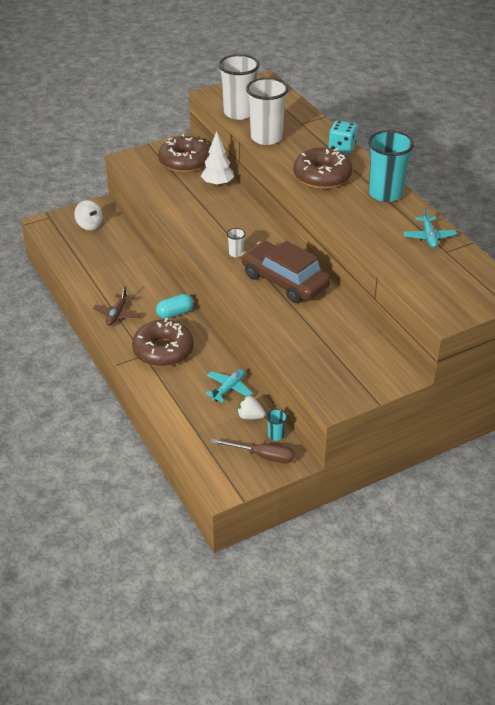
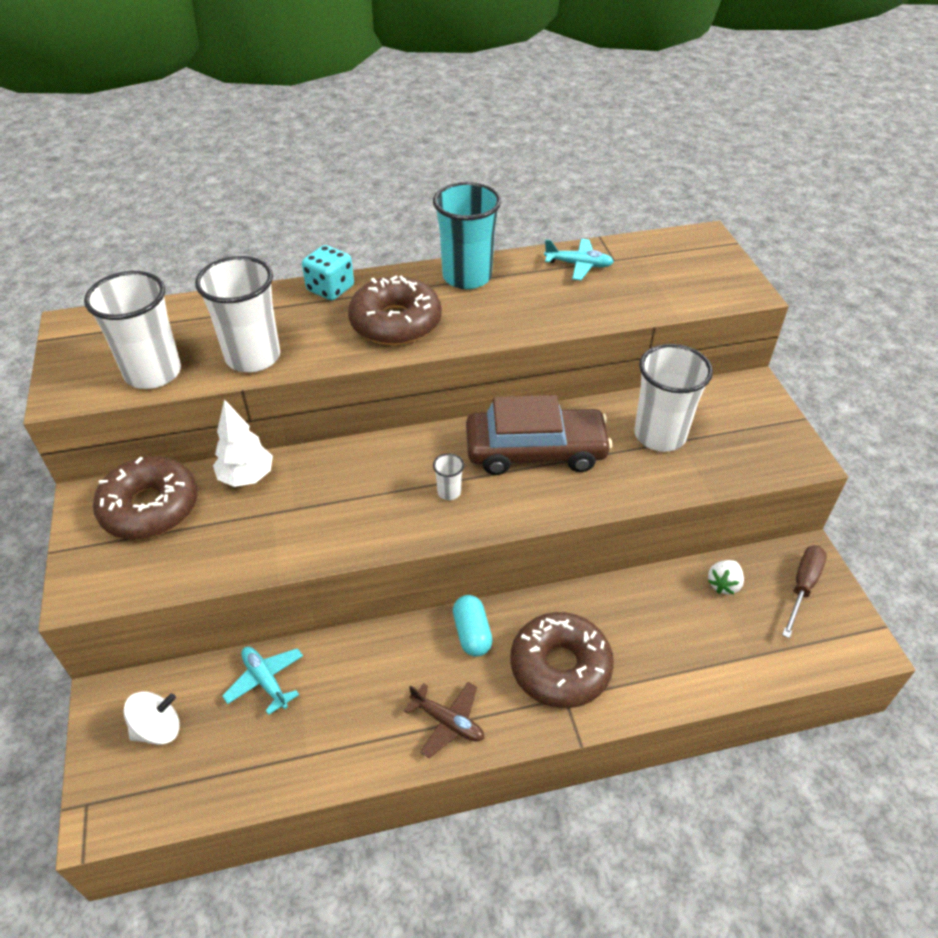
camera: 75 degrees left, 5 degrees up
turquoise plane [206,369,253,403] -> turquoise plane moved to [222,646,303,715]
brown car [241,241,331,303] -> brown car turned 150 degrees counterclockwise [466,395,612,475]
turquoise cup [266,409,287,441] -> none
none -> white cup [634,344,713,452]

